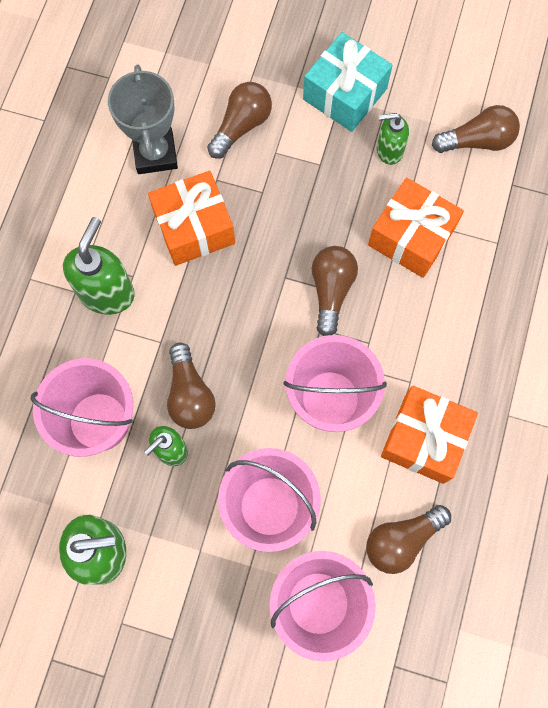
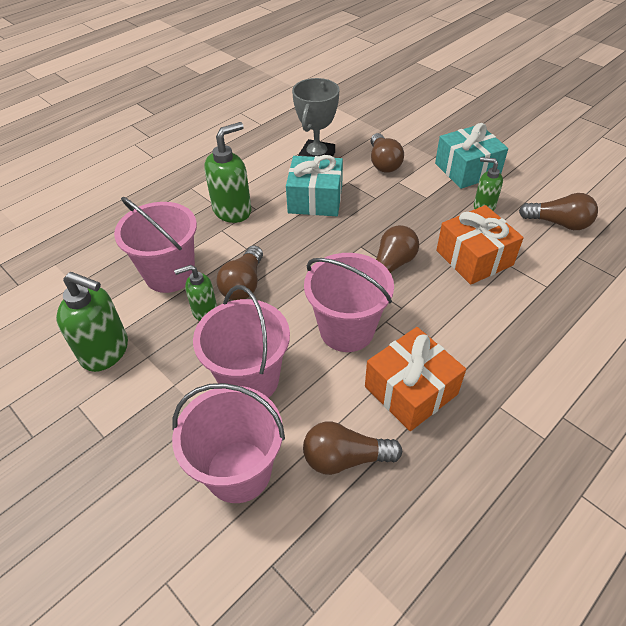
camera: 30 degrees right, 25 degrees down
orange gift [148,171,235,266] -> turquoise gift [286,155,343,216]
brown light bulb [207,82,272,159] -> brown light bulb turned 105 degrees clockwise [371,133,404,173]

